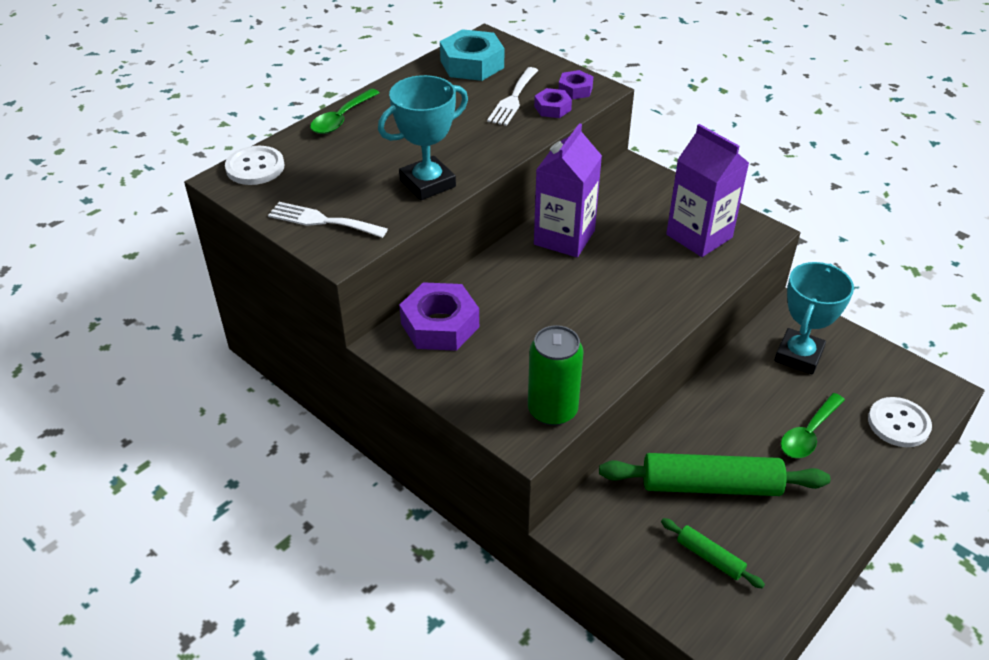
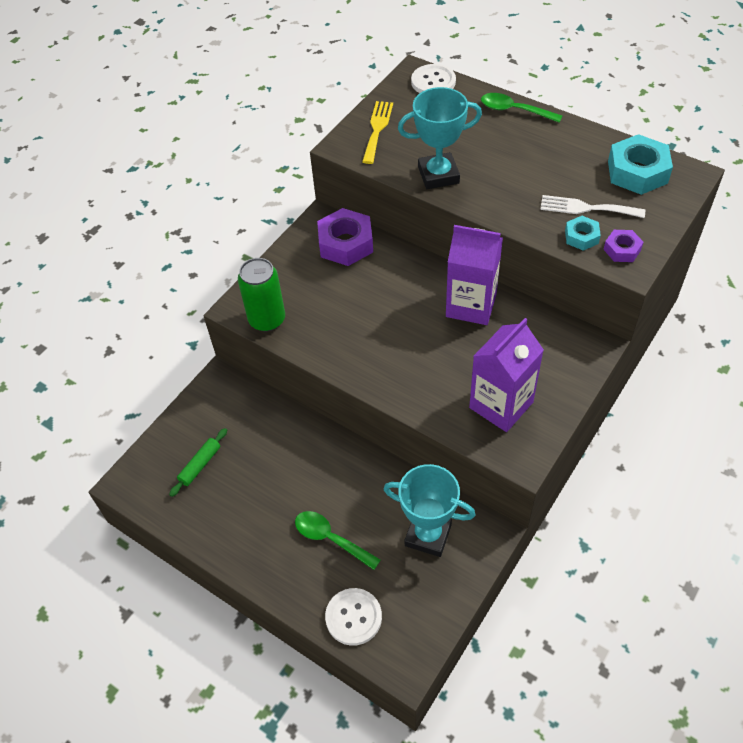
camera: 85 degrees right, 10 degrees up
white fork [268,202,388,238] -> yellow fork [362,101,393,164]
turquoise trophy [378,75,468,200] -> turquoise trophy turned 60 degrees counterclockwise [398,87,482,189]
purple nut [534,88,572,118] -> turquoise nut [565,216,601,251]
green rolling pin [599,453,830,496] -> none

